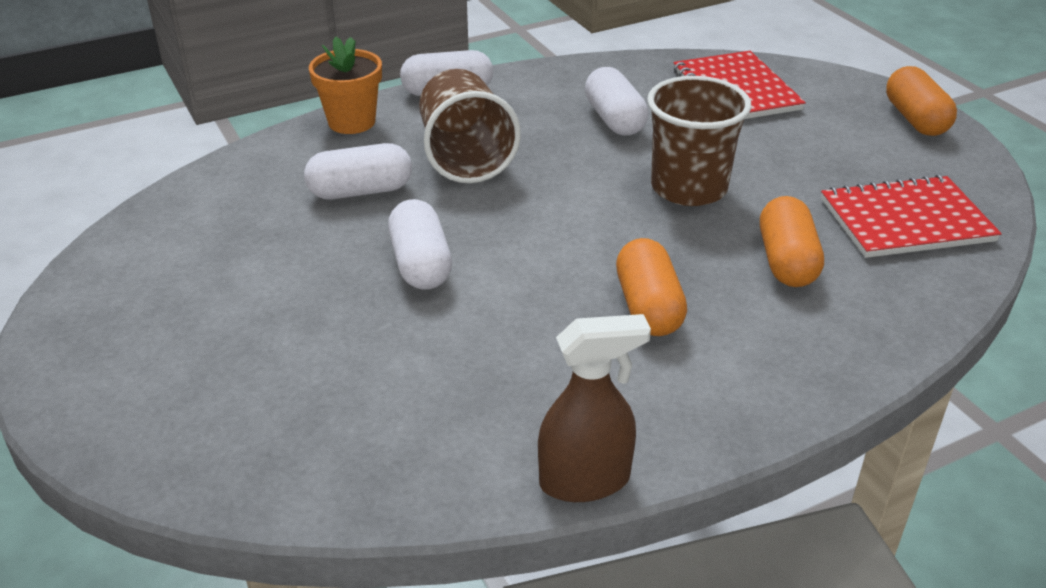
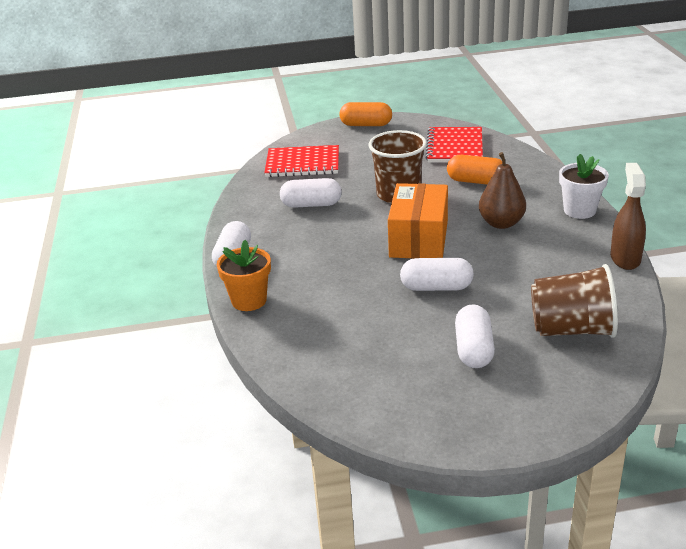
camera: 70 degrees left, 5 degrees down
white capsule [304,143,412,199] -> white capsule moved to [455,304,495,368]
brown cup [419,69,521,183] -> brown cup moved to [531,264,618,338]
orange capsule [616,238,687,336] -> brown pear [479,152,526,229]
none -> orange box [388,183,448,259]
none -> white flower pot [559,154,609,219]

